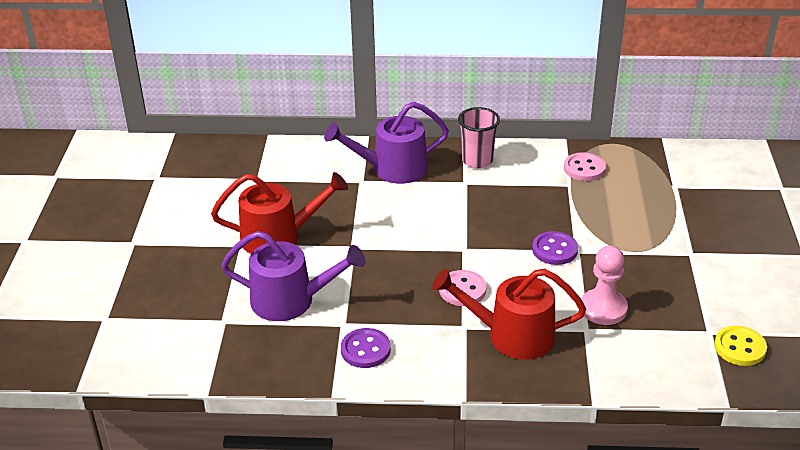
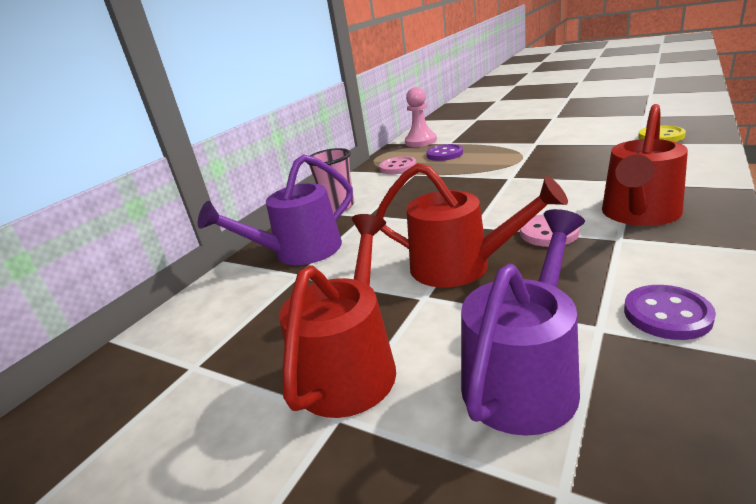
camera: 60 degrees left, 10 degrees down
purple watering can [324,102,449,184] -> purple watering can turned 45 degrees clockwise [198,154,353,265]
purple button [532,231,578,265] -> purple button moved to [426,144,463,161]
pink pawn [581,245,628,325] -> pink pawn moved to [405,87,437,147]
none -> red watering can [376,163,568,288]

